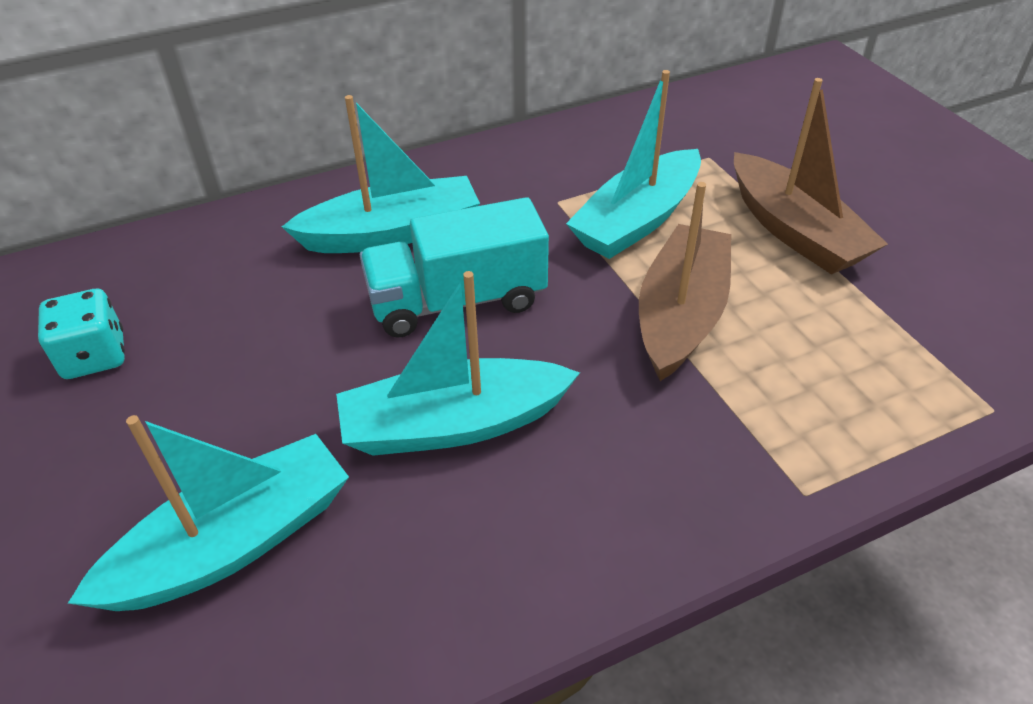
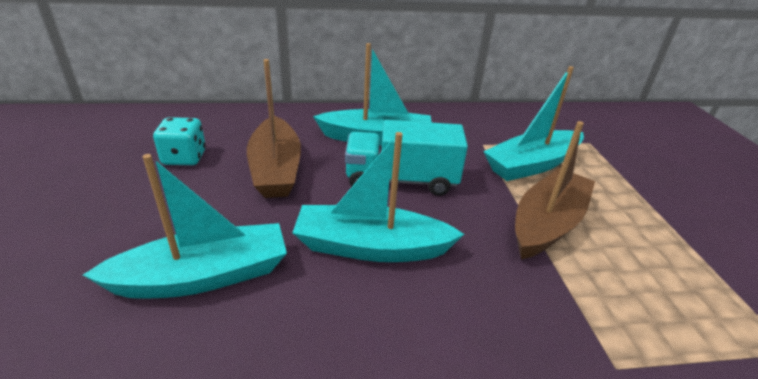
camera: 15 degrees right, 10 degrees down
brown boat [734,78,888,275] -> brown boat moved to [247,59,301,198]

